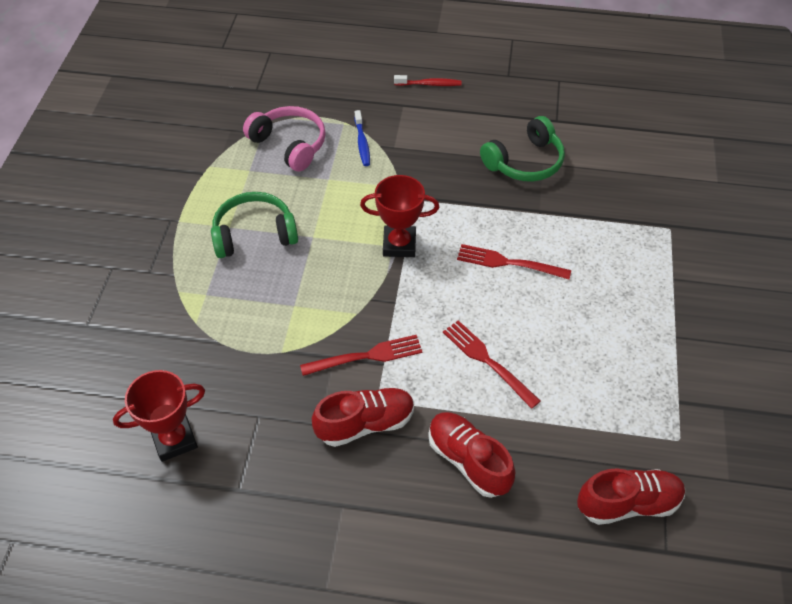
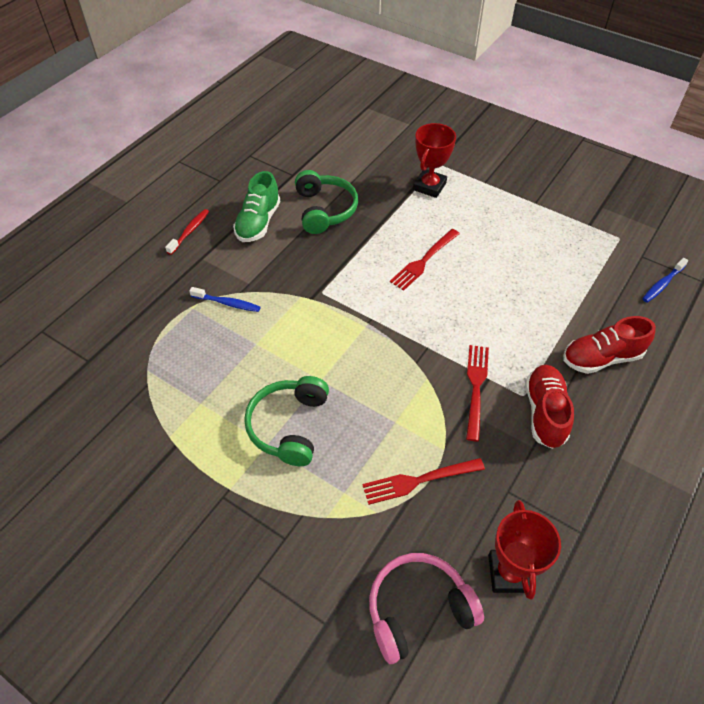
camera: 65 degrees left, 0 degrees up
pink headphones [243,106,326,171] -> pink headphones moved to [369,553,484,664]
red trophy [360,175,439,257] -> red trophy moved to [413,123,456,198]
red fork [443,320,541,409] -> red fork moved to [362,458,485,505]
red shoe [577,468,685,525] -> blue toothbrush [642,258,688,303]
none -> green shoe [233,171,280,242]

